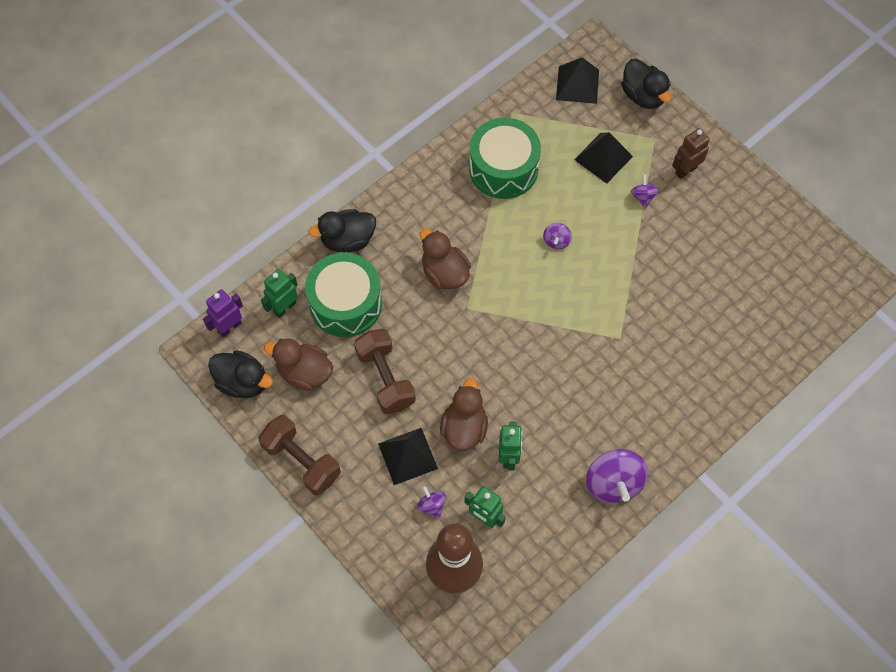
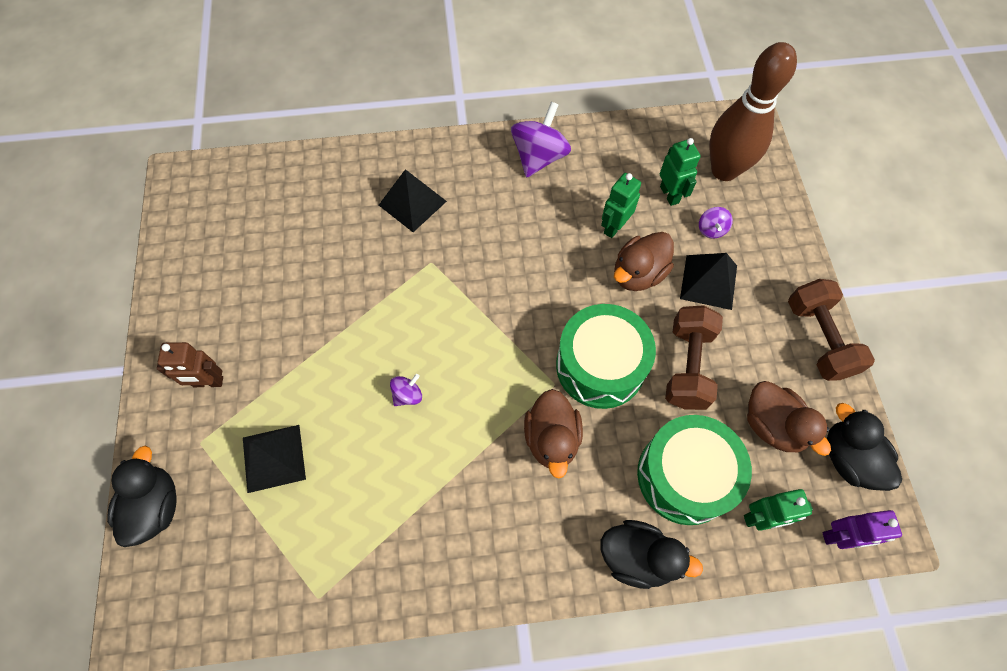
camera: 145 degrees left, 0 degrees up
green drum [469,118,541,199] -> green drum moved to [556,304,656,409]
black pyramid [556,57,599,104] -> black pyramid moved to [379,169,447,232]
purple spinning top [631,175,659,208] -> none

